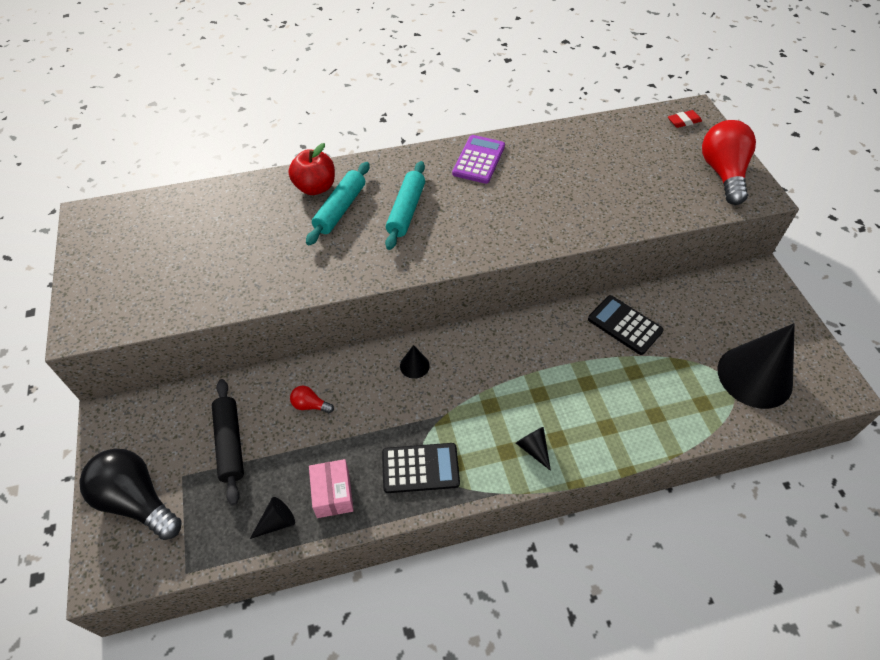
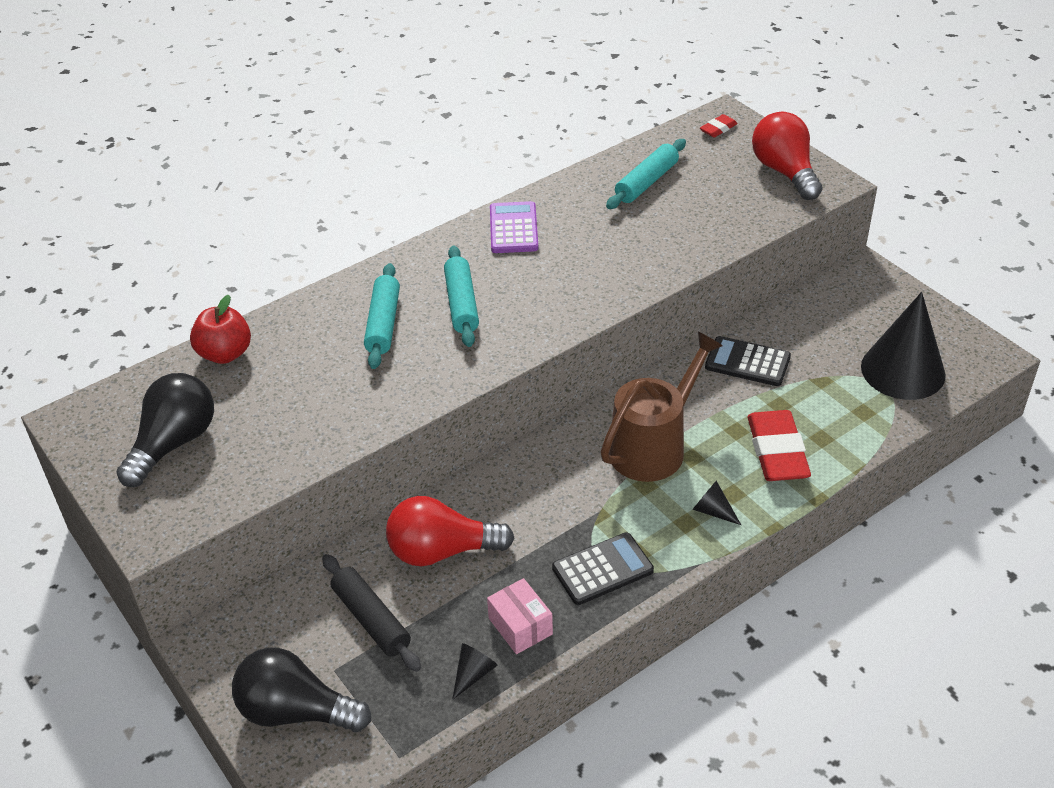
camera: 20 degrees left, 10 degrees down
red apple [288,143,335,195] -> red apple moved to [190,295,251,364]
red light bulb [290,386,334,413] -> red light bulb [386,496,514,566], size x2.28
black cone [400,345,430,379] -> none
none -> black light bulb [116,373,214,487]
none -> brown watering can [601,332,723,482]
none -> turquoise rolling pin [606,139,686,209]
none -> red eraser [747,410,811,481]

